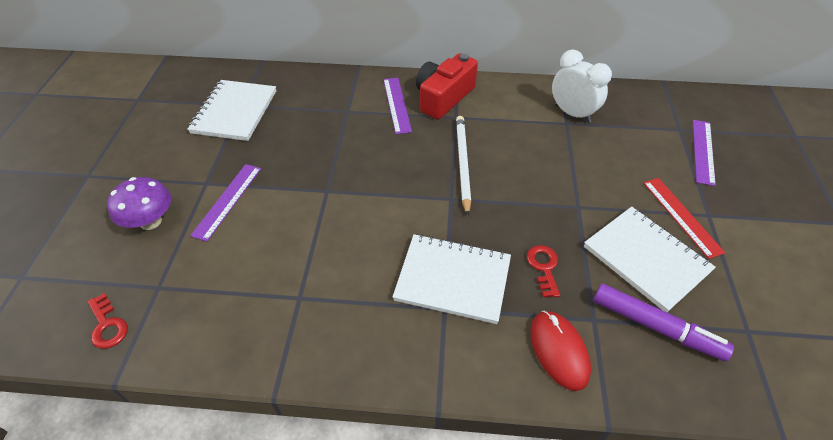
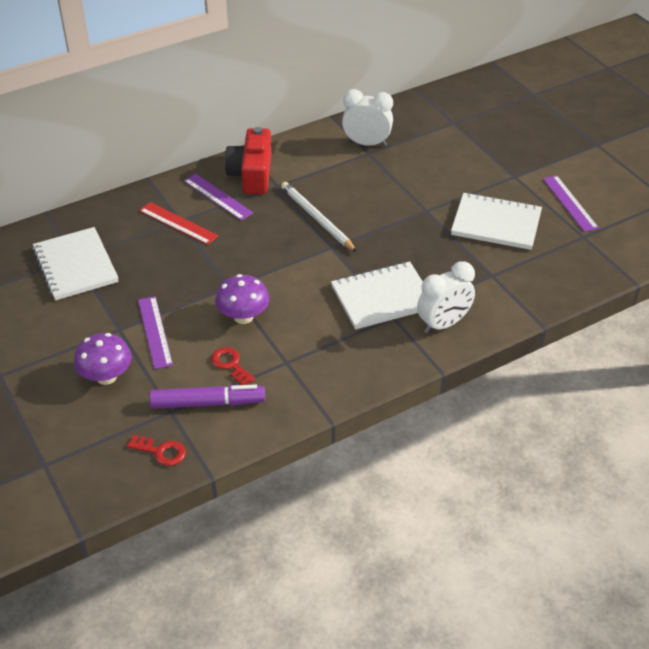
camera: 35 degrees left, 5 degrees down
red key [527,245,560,298] -> red key moved to [211,347,255,385]
red mouse [531,311,591,391] -> none
purple marker [593,284,734,361] -> purple marker moved to [149,384,265,409]
red ruler [643,178,725,259] -> red ruler moved to [139,202,218,245]
purple ruler [693,120,716,186] -> purple ruler moved to [543,175,599,232]
none -> purple mushroom [215,274,269,324]
none -> white clock [417,261,475,334]

